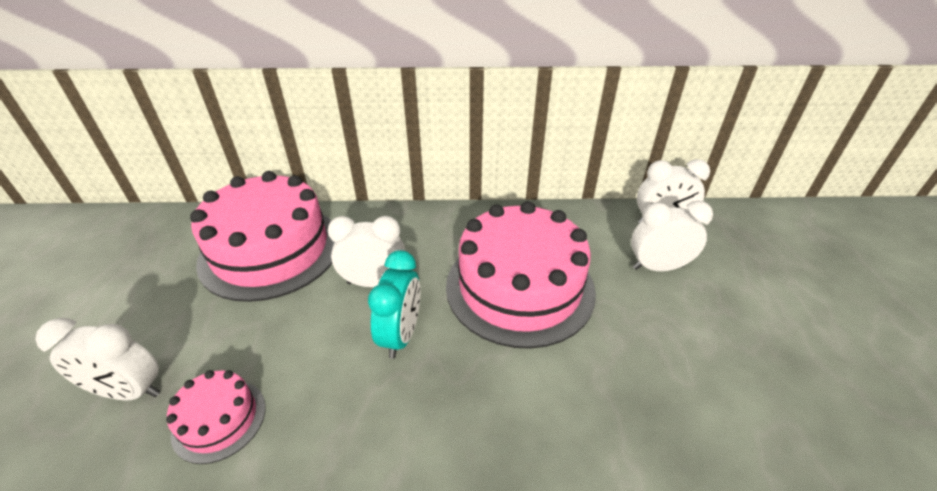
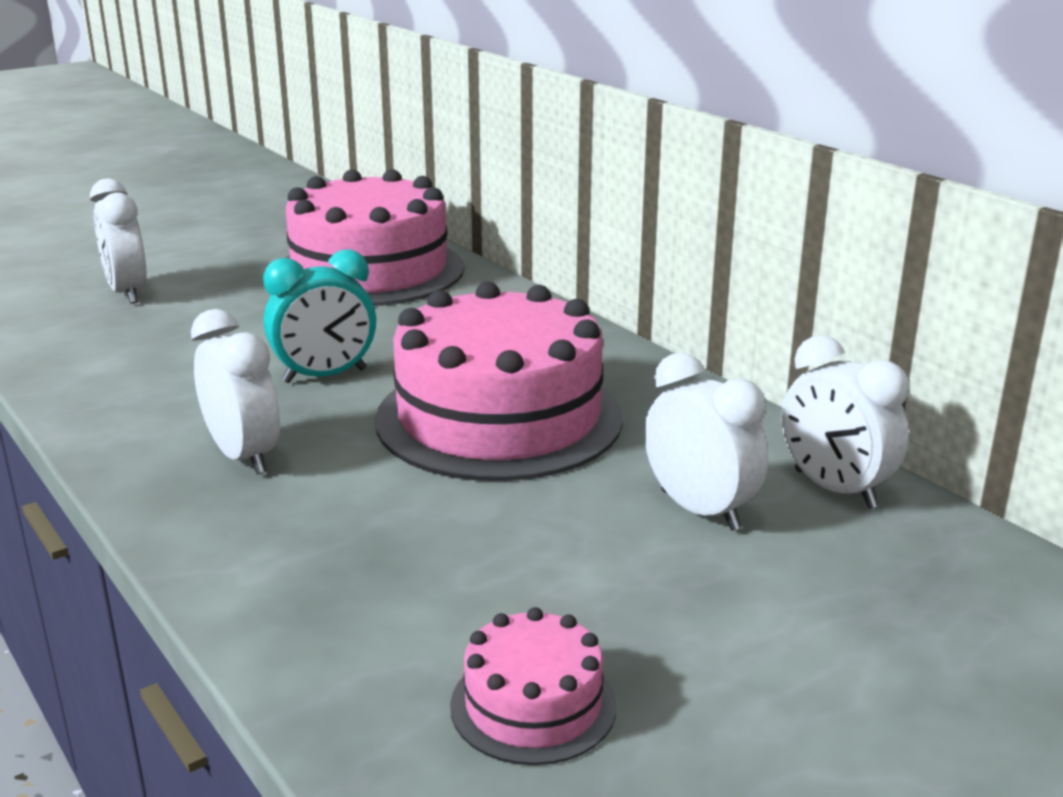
camera: 55 degrees right, 15 degrees down
pink cake [166,370,266,464] -> pink cake moved to [450,607,617,765]
white clock [328,216,406,287] -> white clock moved to [191,309,280,475]

